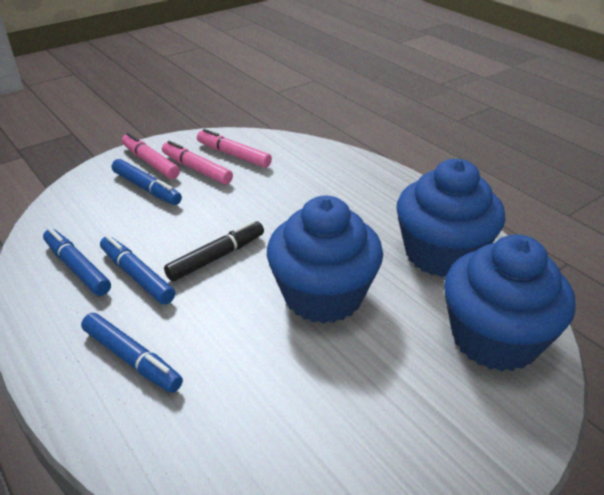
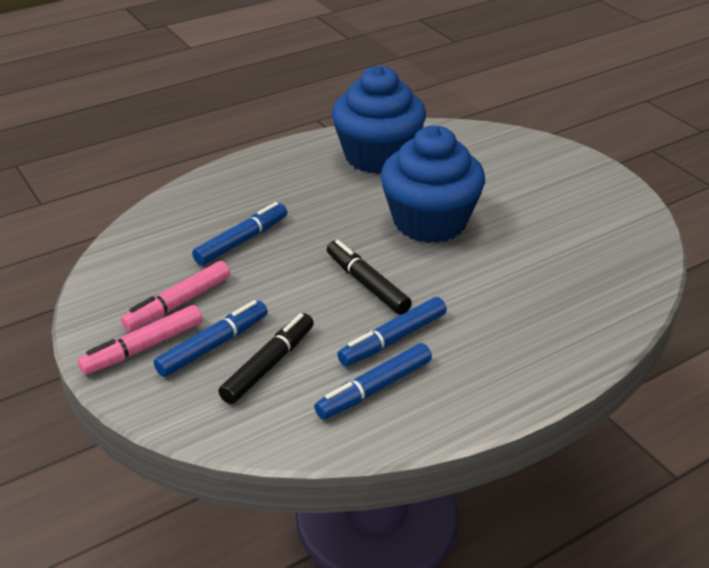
camera: 85 degrees left, 0 degrees up
blue marker [81,313,183,393] -> blue marker moved to [192,202,287,265]
pink marker [197,129,272,168] -> none
blue cupcake [444,234,576,372] -> none
none -> black marker [218,313,314,404]

